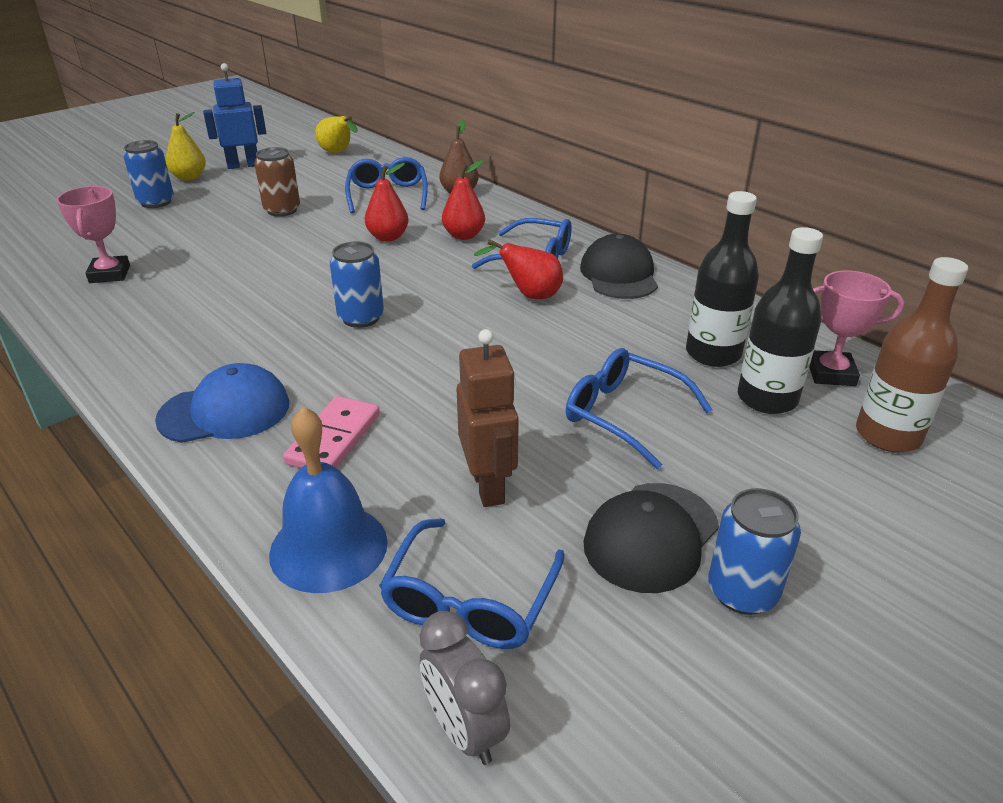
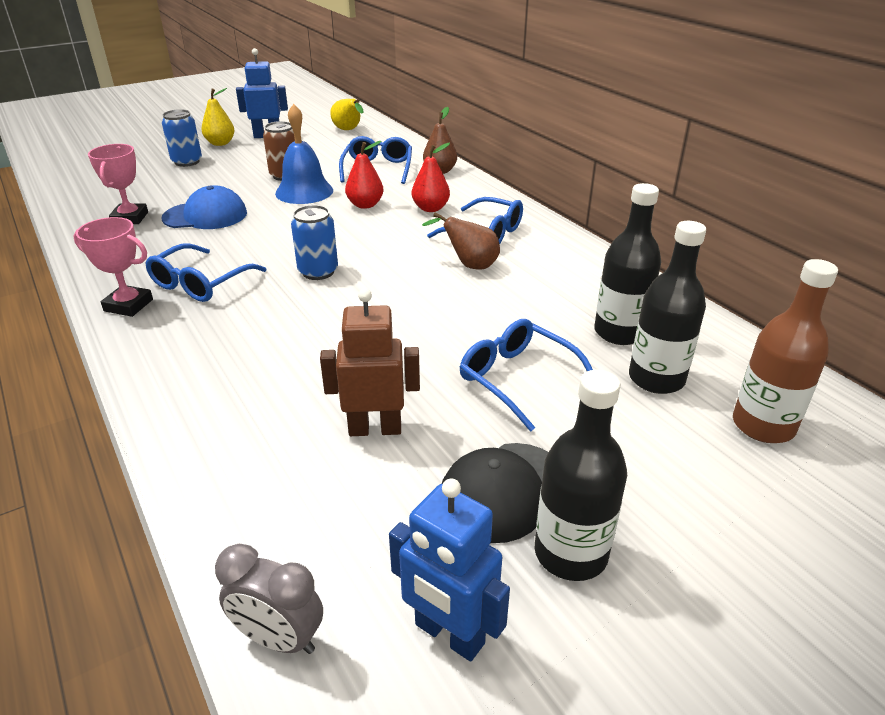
camera: 10 degrees right, 0 degrees up
blue cap [155,363,289,443] -> blue cap moved to [162,185,247,229]
blue bell [269,407,388,593] -> blue bell moved to [275,104,333,204]
pink domino [283,396,380,468] -> none
blue glasses [379,518,565,649] -> blue glasses moved to [145,243,266,302]
grey clock [419,611,510,765] -> grey clock turned 45 degrees counterclockwise [215,544,323,654]
brown robot [457,329,519,507] -> brown robot turned 90 degrees counterclockwise [320,289,420,436]
red pear [474,239,563,299] -> brown pear [422,212,500,269]
black cap [580,234,658,299] -> none
blue can [708,488,801,615] -> black bottle [535,370,627,581]
pink trophy [809,271,904,386] -> pink trophy moved to [74,217,153,317]
none -> blue robot [389,478,510,661]

